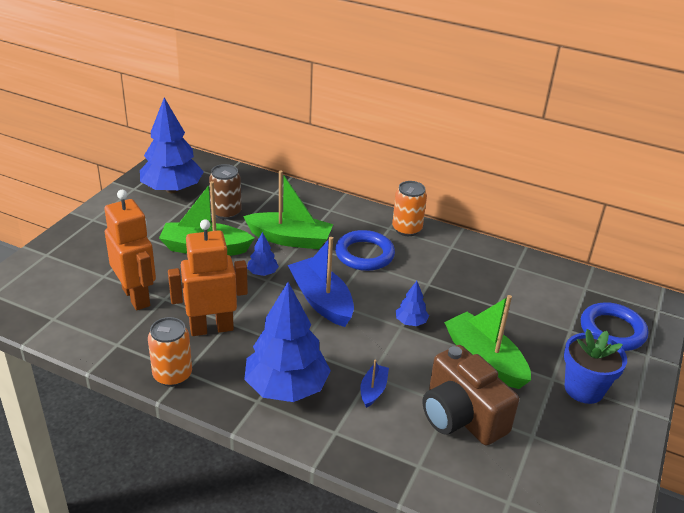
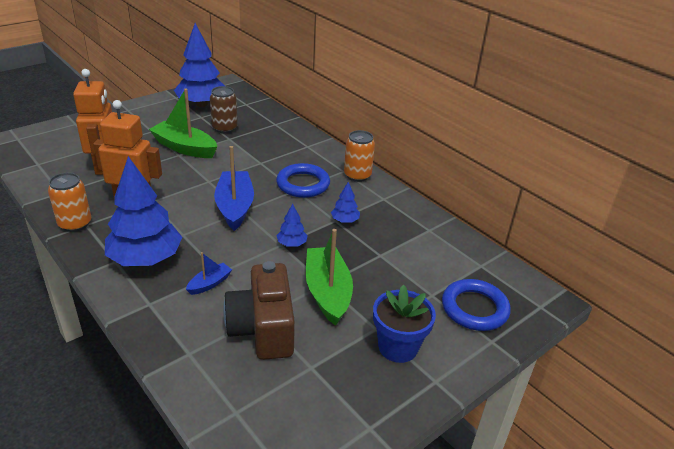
camera: 25 degrees right, 0 degrees up
green boat [243,170,333,249] -> none
blue tree [247,232,279,276] -> blue tree moved to [331,182,360,223]

